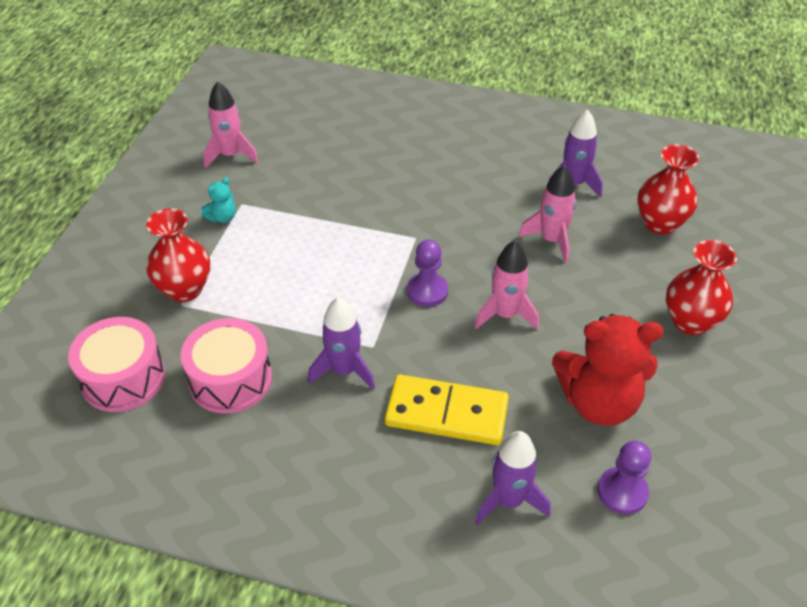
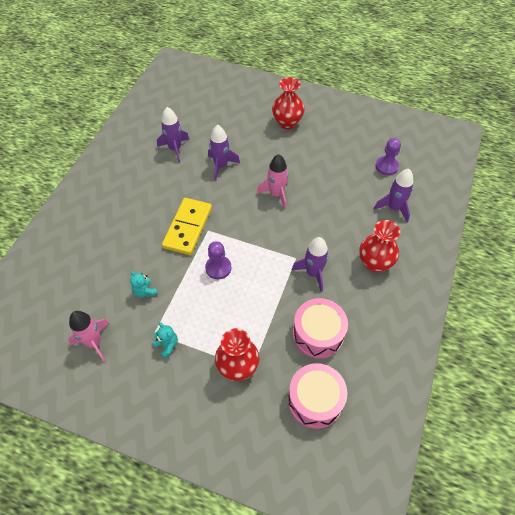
camera: 85 degrees left, 10 degrees up
yellow domino [385,374,509,445] -> yellow domino moved to [162,198,212,255]
purple pawn [407,239,448,307] -> purple pawn moved to [205,241,231,279]
pink rocket [519,165,576,263] -> purple rocket [208,125,240,181]
red teddy bear [552,314,664,426] -> none
red vase [637,144,699,234] -> red vase moved to [359,220,400,272]
none -> turquoise teddy bear [130,271,158,298]

